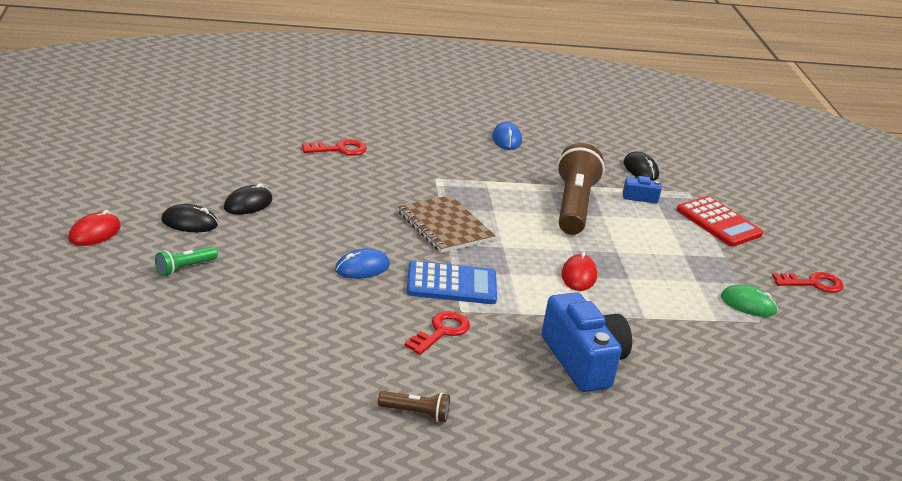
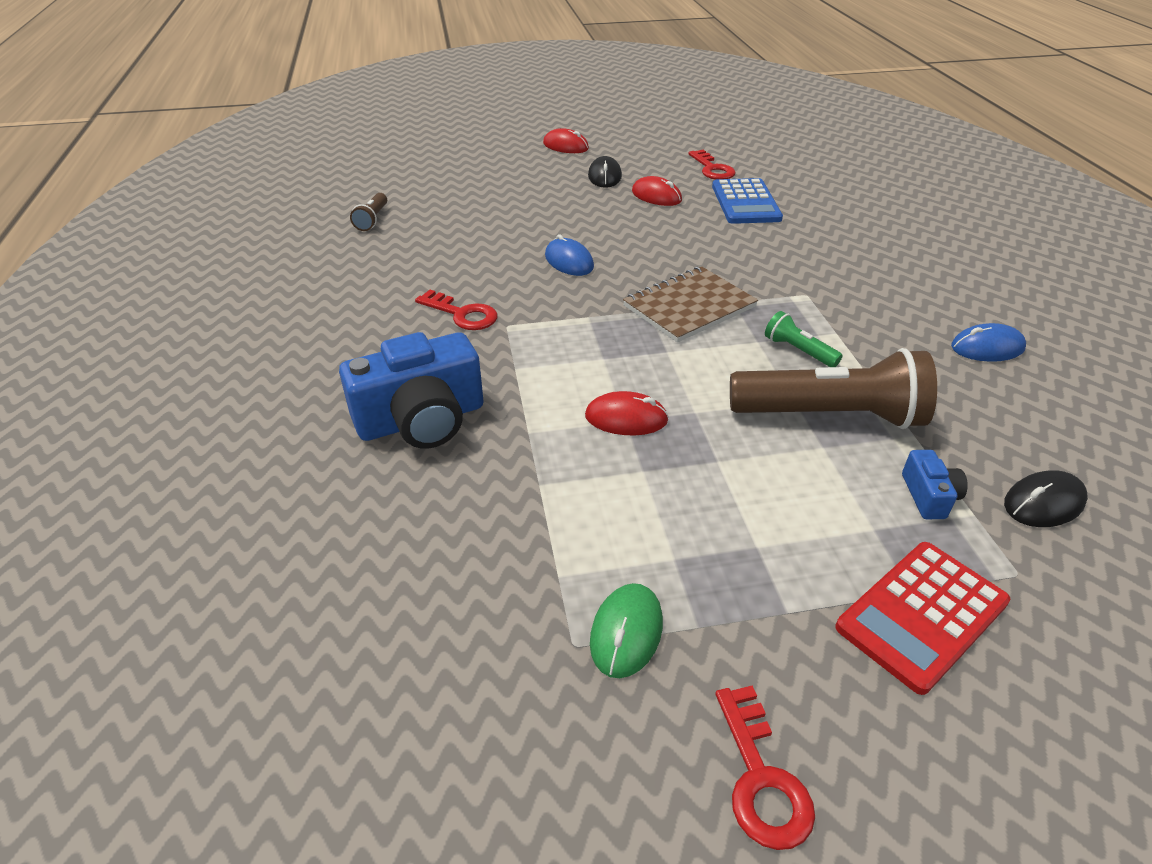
camera: 90 degrees right, 10 degrees up
green flashlight [155,246,218,276] -> green flashlight moved to [765,311,843,367]
black mouse [224,183,272,215] -> red mouse [632,176,682,206]
red key [302,139,367,156] -> red key moved to [688,150,736,180]
brown flashlight [378,391,450,422] -> brown flashlight moved to [350,193,387,231]
blue calculator [407,260,497,304] -> blue calculator moved to [712,178,783,224]

